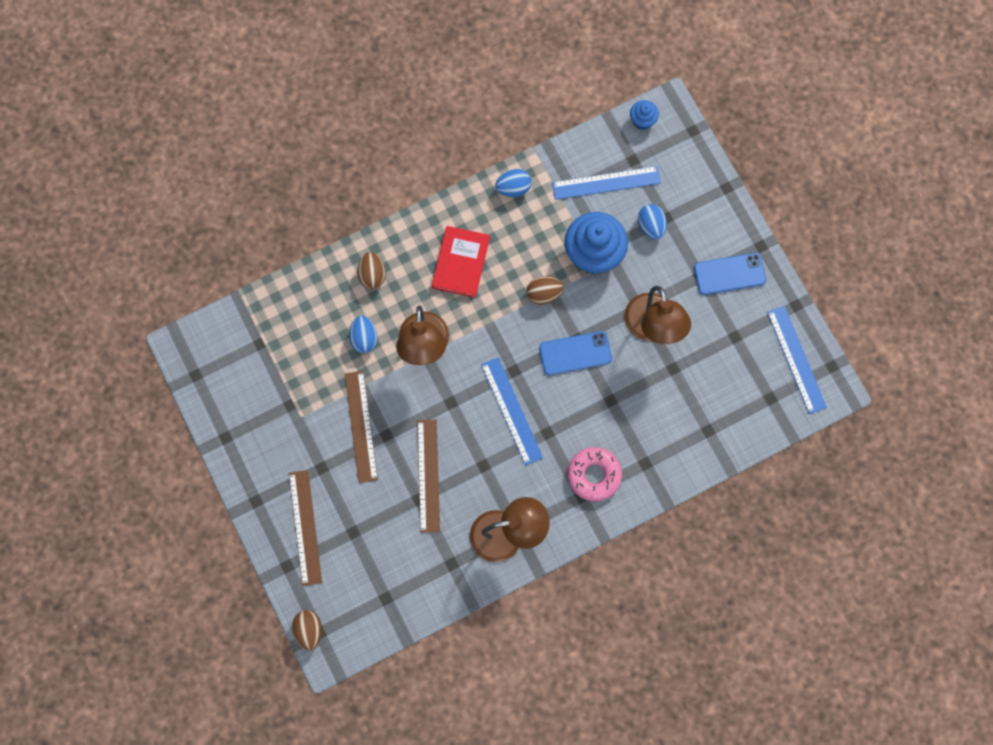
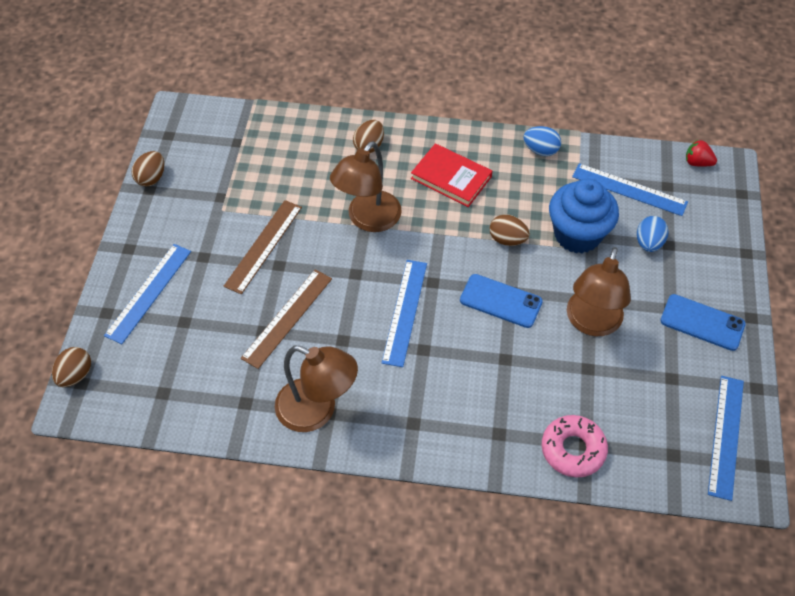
camera: 35 degrees right, 20 degrees down
brown ruler [289,470,322,586] -> blue ruler [104,244,191,344]
blue egg [349,316,378,353] -> none
red book [432,226,490,298] -> red book turned 75 degrees clockwise [411,143,492,207]
pink donut [568,447,622,501] -> pink donut moved to [542,415,608,477]
blue cupcake [630,100,659,130] -> red strawberry [686,140,717,167]
none -> brown egg [132,151,164,187]

